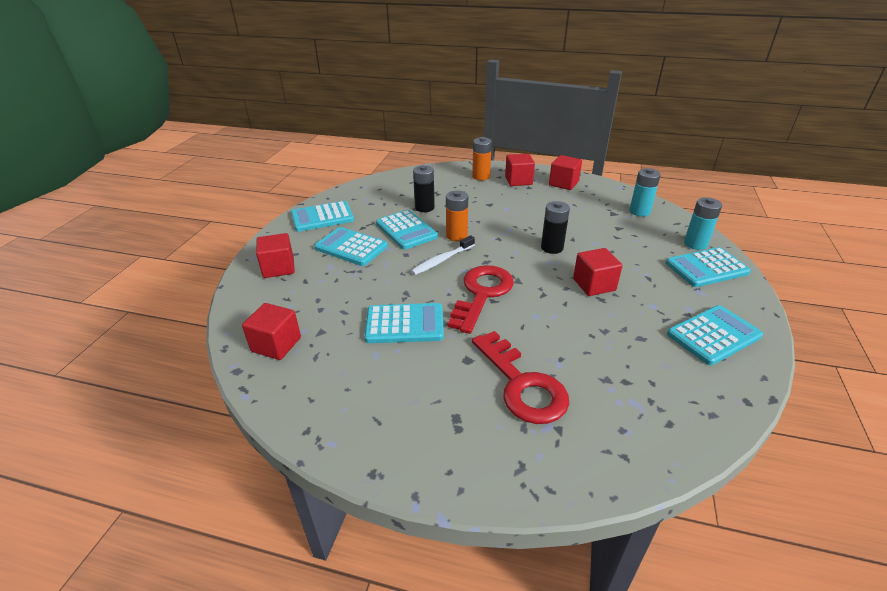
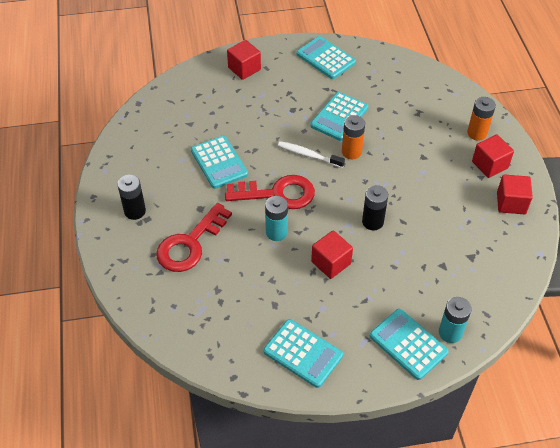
camera: 65 degrees right, 15 degrees up
red cube [242,303,301,360] -> none
turquoise calculator [314,227,388,266] -> none
black battery [413,165,435,212] -> black battery moved to [117,175,146,220]
turquoise battery [629,168,661,217] -> turquoise battery moved to [265,196,288,241]

